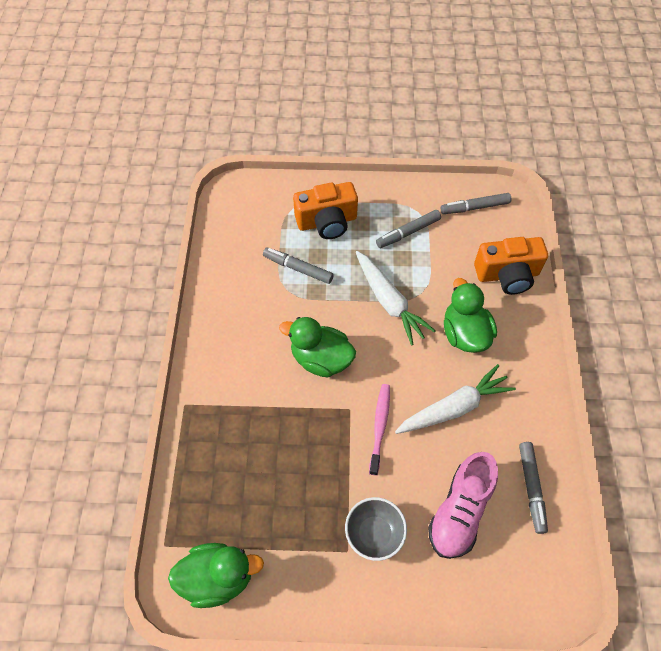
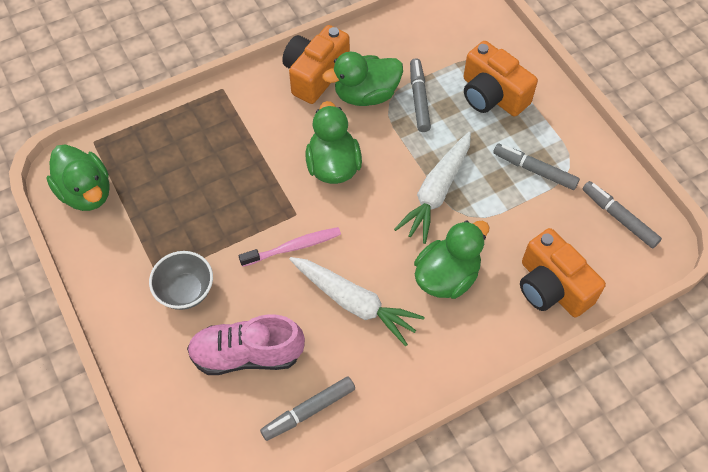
camera: 60 degrees right, 0 degrees up
none -> orange camera [282,25,350,104]
none -> green duck [322,52,403,106]

